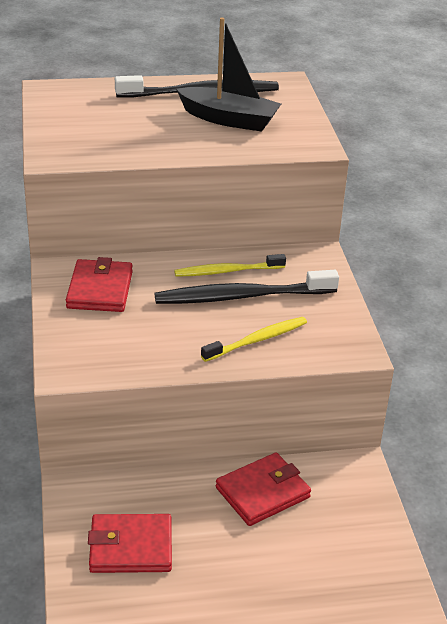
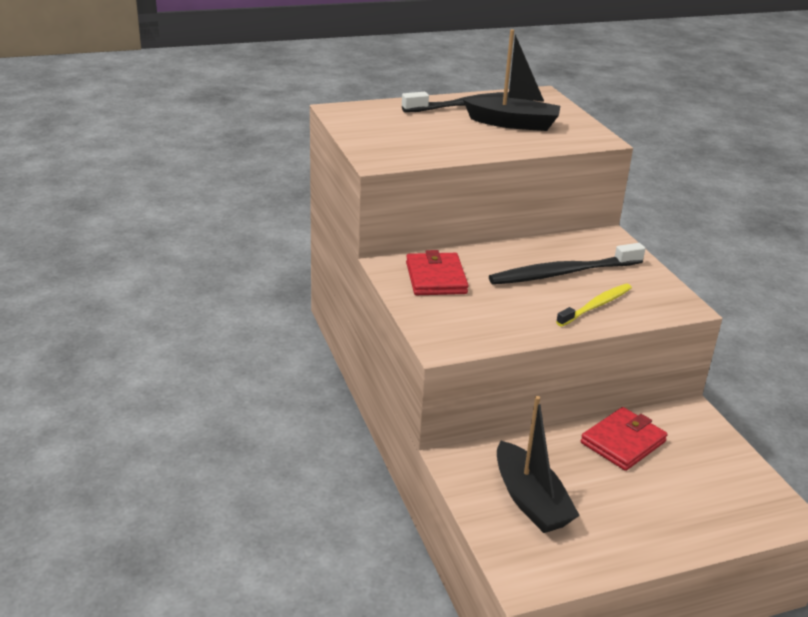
camera: 10 degrees left, 5 degrees down
red wallet [88,514,172,573] -> black boat [497,396,580,533]
yellow toothbrush [174,254,286,277] -> none

